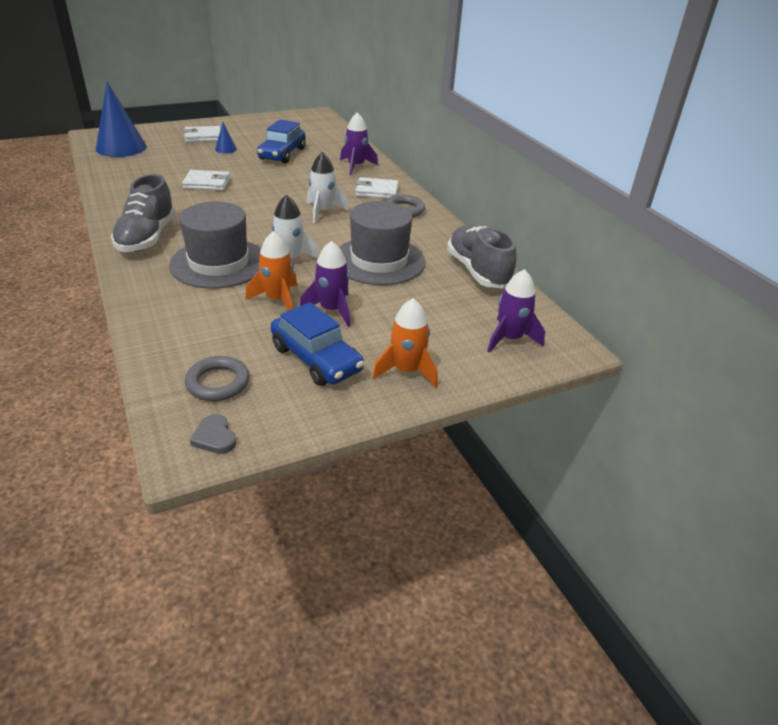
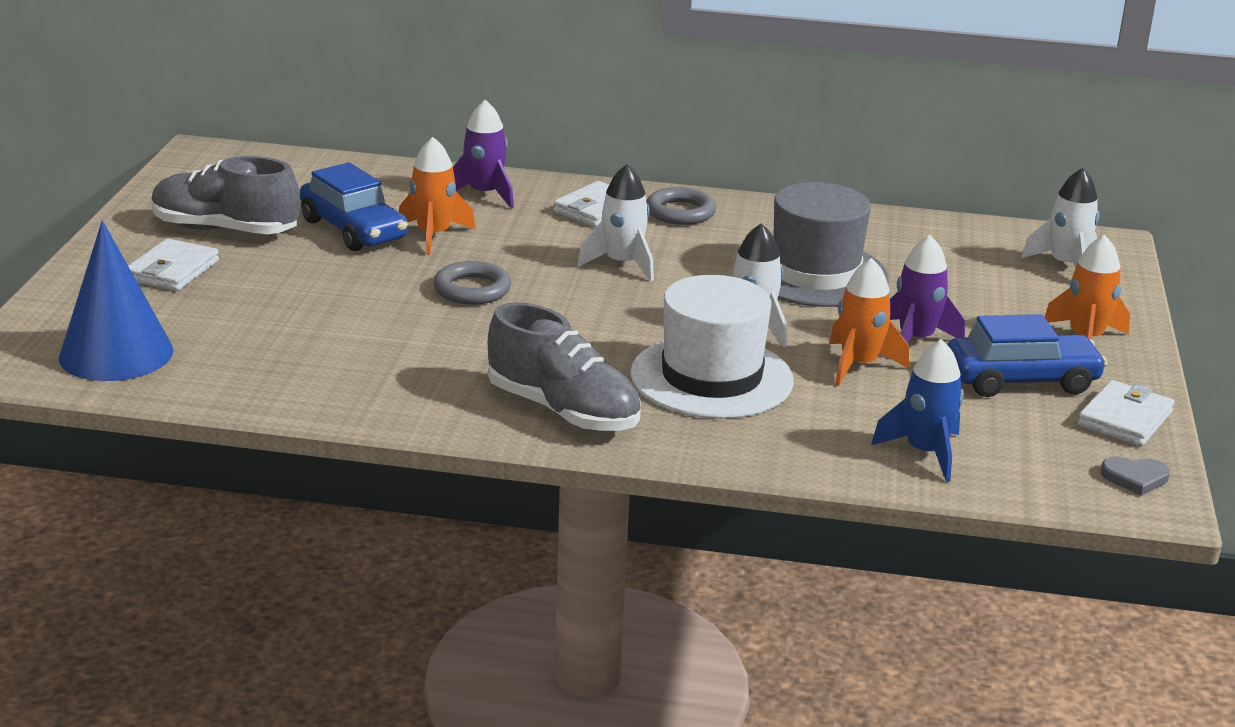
camera: 55 degrees left, 10 degrees down
grey hat [169,202,261,289] -> white hat [630,275,794,419]
white wallet [182,170,230,191] -> white wallet moved to [1078,380,1174,446]
grey ring [185,356,249,401] -> grey ring moved to [434,261,511,305]
blue cone [215,122,237,154] -> none
grey shoe [447,225,517,288] -> grey shoe moved to [151,156,300,234]
purple rocket [487,269,545,353] -> white rocket [1021,168,1100,269]
none -> orange rocket [399,137,475,255]
none -> blue rocket [871,339,964,482]

